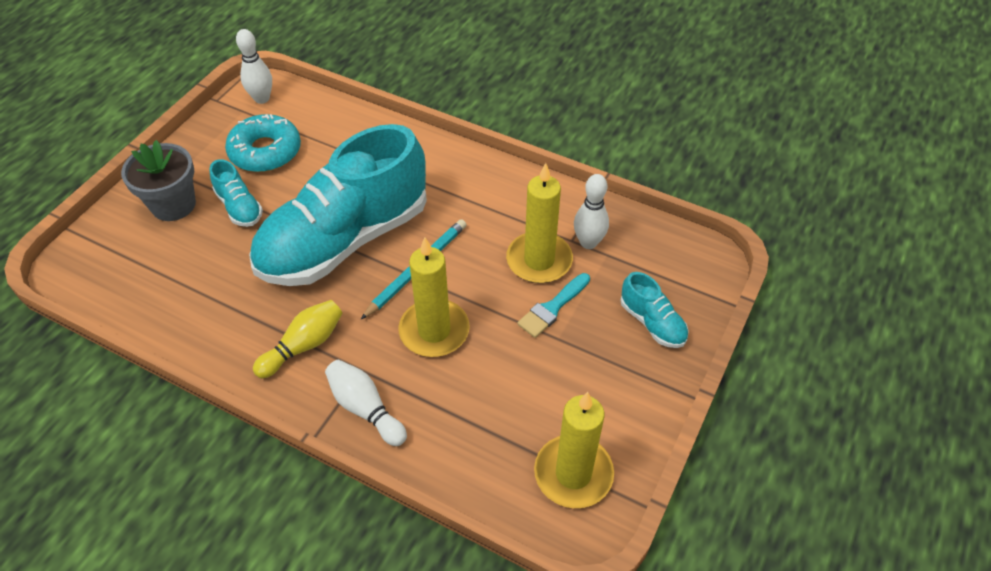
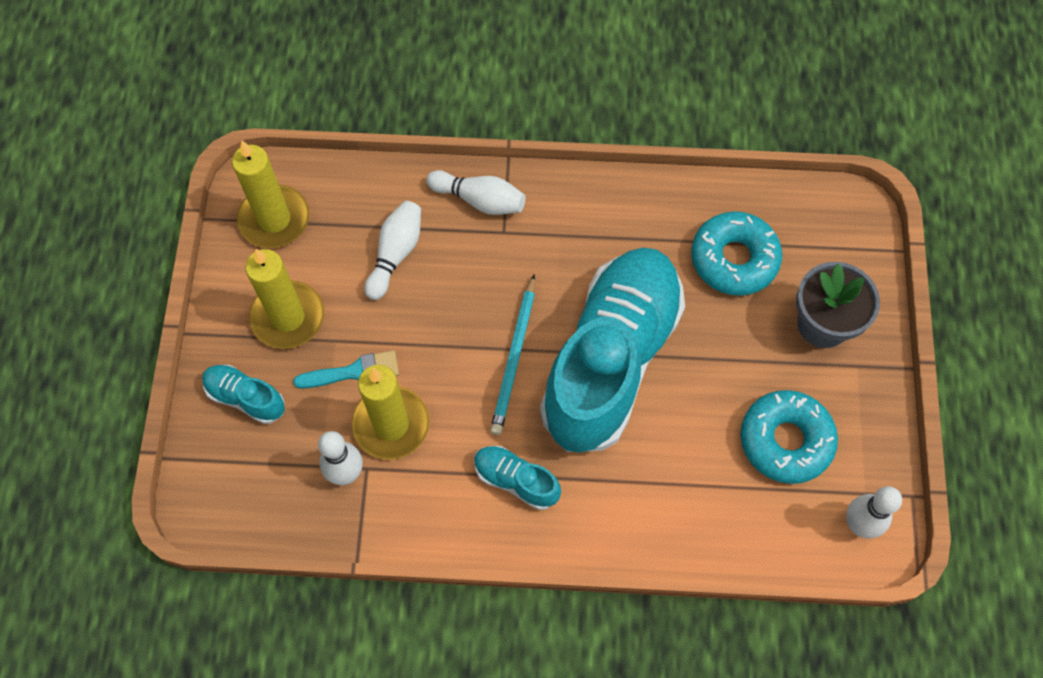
camera: 155 degrees right, 15 degrees up
turquoise shoe [210,159,263,227] -> turquoise shoe moved to [474,446,561,510]
yellow bowling pin [253,300,343,378] -> none
yellow candle [398,237,470,357] -> yellow candle moved to [245,249,324,349]
turquoise brush [517,273,590,338] -> turquoise brush turned 60 degrees clockwise [293,350,399,388]
none -> white bowling pin [364,201,421,300]
none -> turquoise donut [691,211,782,296]

